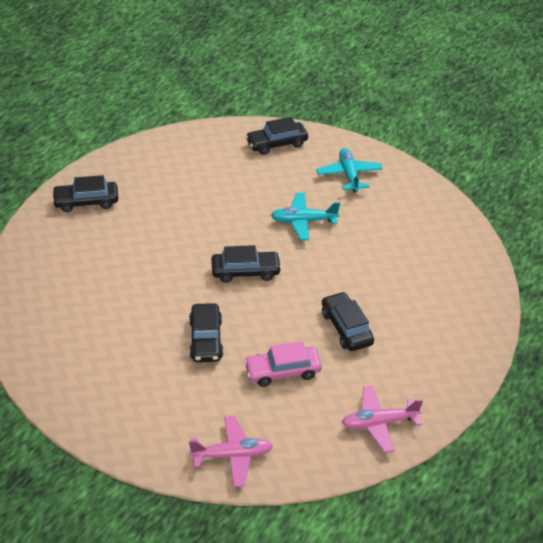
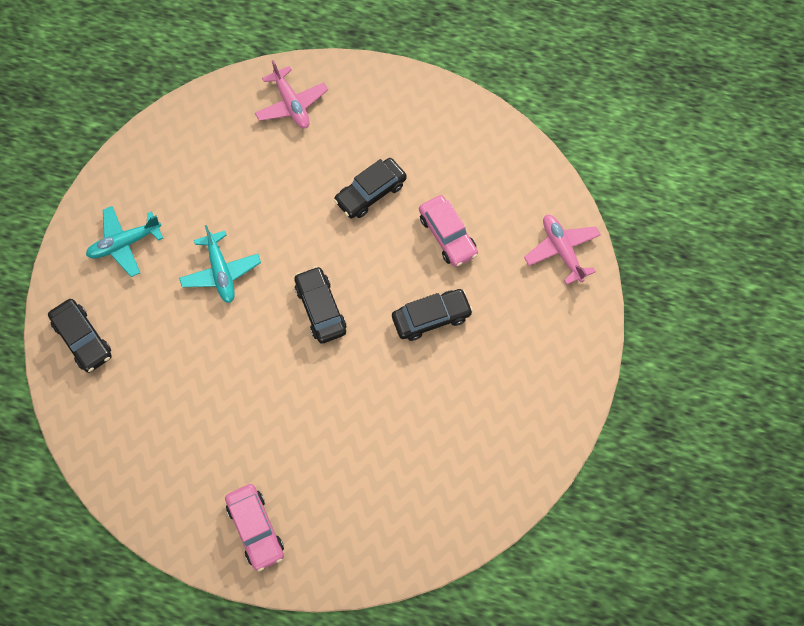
camera: 105 degrees left, 25 degrees up
black car [52,175,118,212] -> pink car [225,484,284,572]
pink plane [342,385,423,453] -> pink plane moved to [255,60,328,128]

